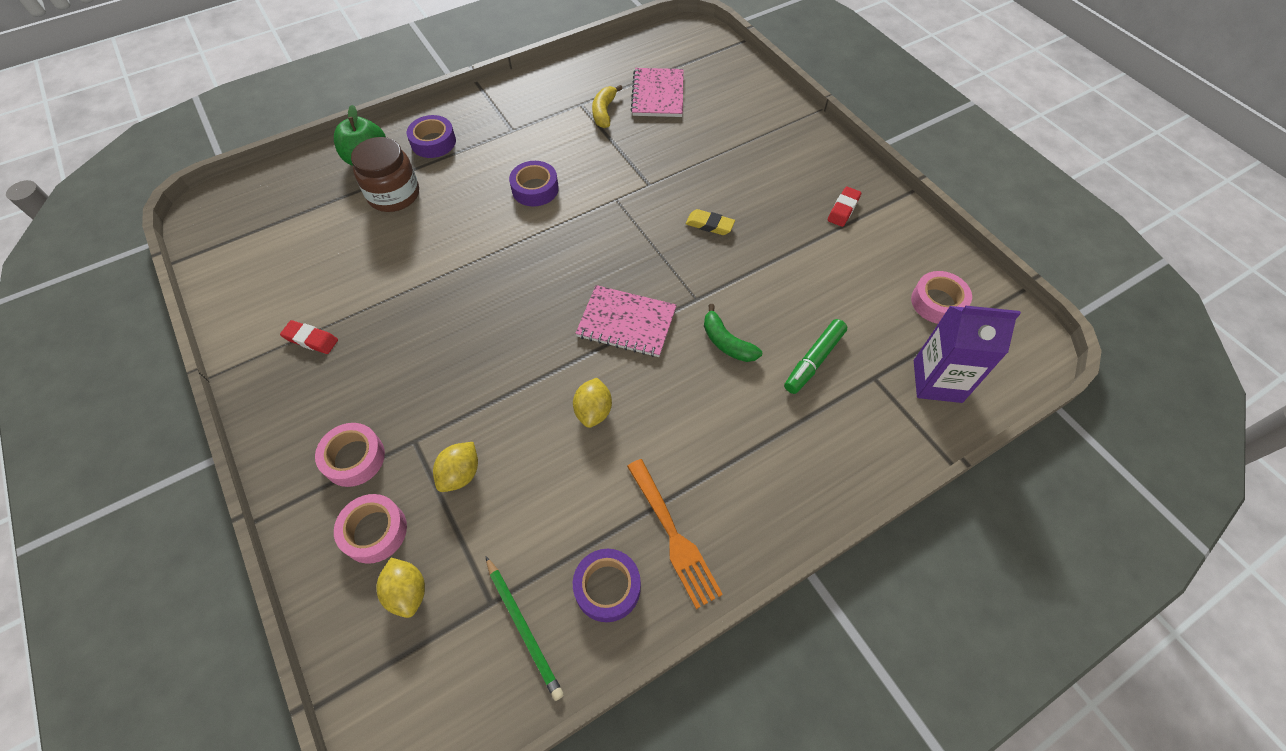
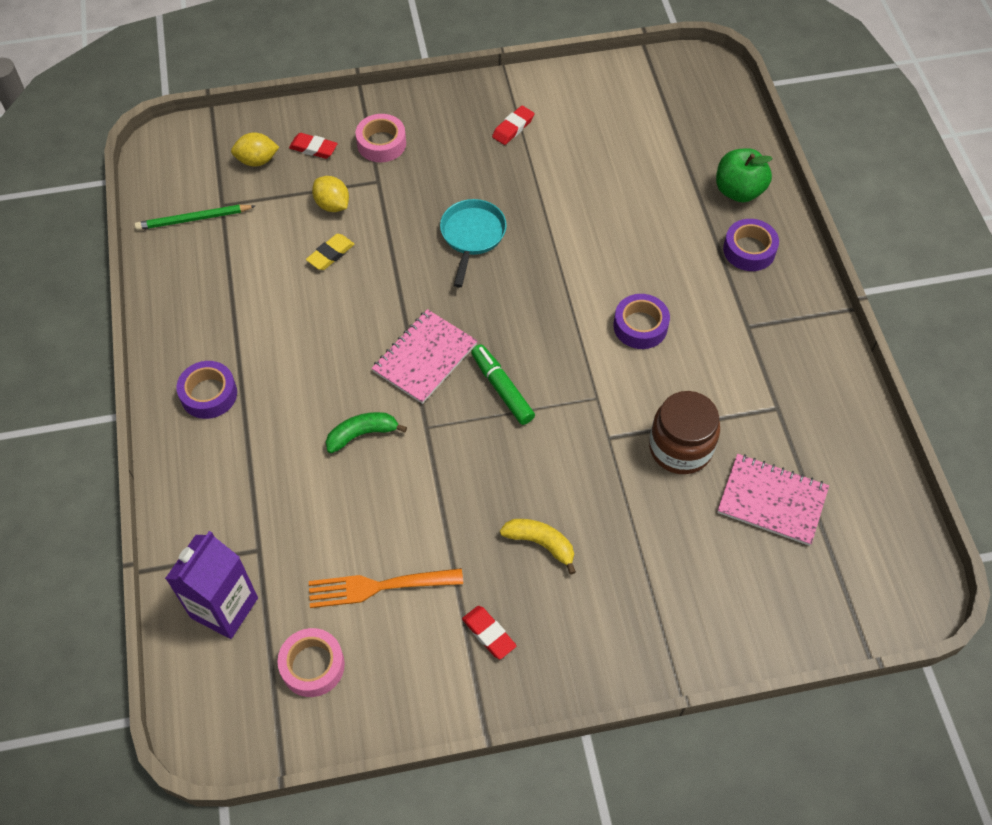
camera: 110 degrees right, 0 degrees up
pink tape [334,494,407,564] -> red eraser [289,133,338,159]
brown jar [351,137,419,212] -> brown jar moved to [649,391,720,474]
yellow lemon [573,378,612,428] -> none
purple tape [573,549,641,622] -> purple tape moved to [177,361,237,419]
yellow banana [592,85,623,128] -> yellow banana moved to [500,519,576,574]
orange fork [627,459,723,609] -> orange fork moved to [309,568,463,608]
yellow eraser [686,209,735,235] -> yellow eraser moved to [306,234,355,270]
green marker [784,319,847,394] -> green marker moved to [471,344,535,425]
none -> turquoise pan [440,199,507,287]

